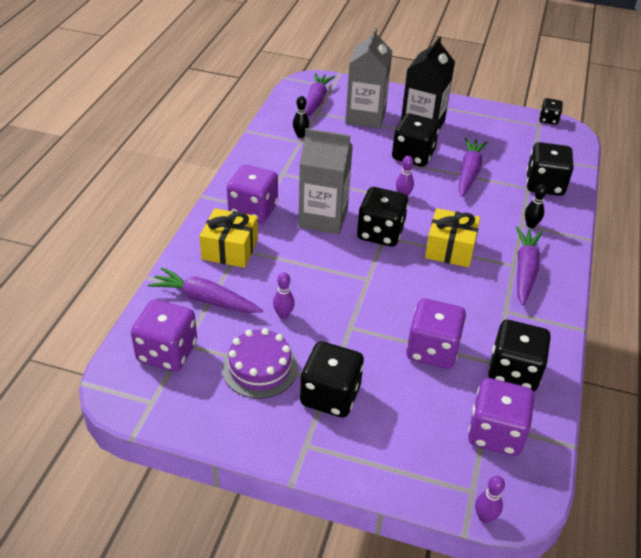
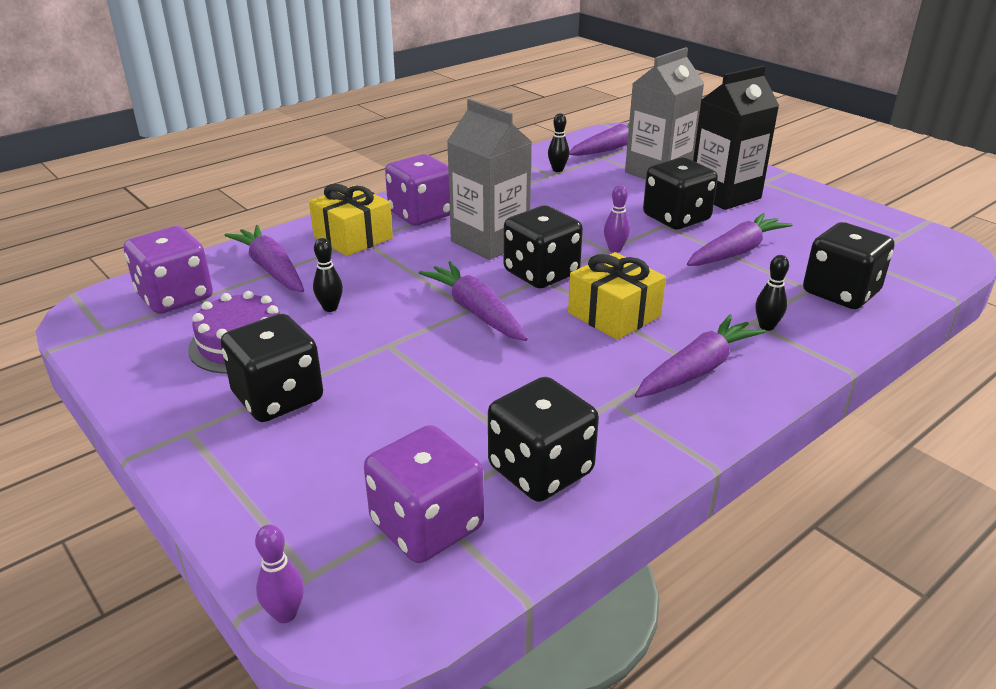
camera: 35 degrees right, 10 degrees down
purple bowling pin [273,272,295,319] -> black bowling pin [313,238,343,312]
purple dice [406,298,466,369] -> none
black dice [539,98,563,125] -> none
none -> purple carrot [419,261,528,341]

